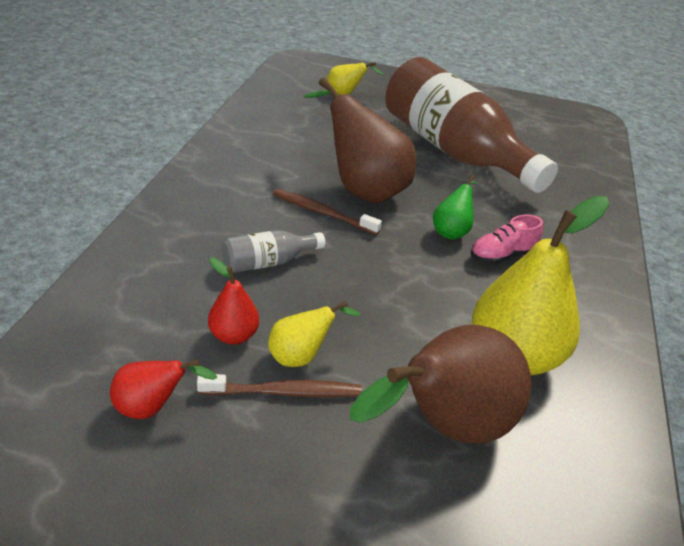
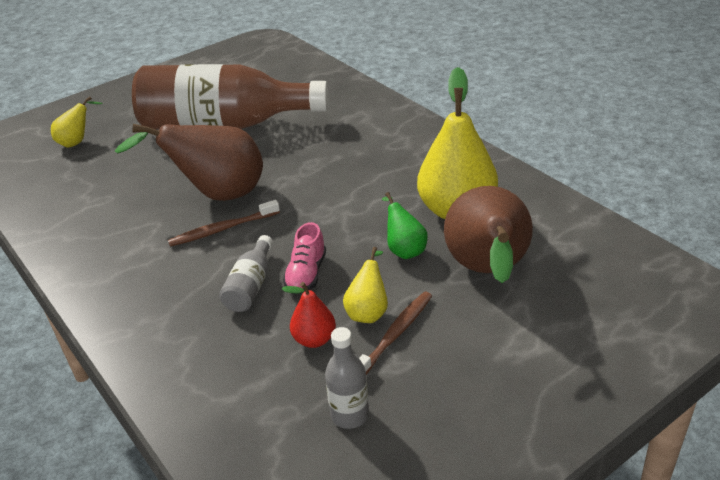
camera: 45 degrees left, 0 degrees up
red pear [110,359,217,419] -> grey bottle [325,327,369,429]
green pear [433,175,478,240] -> green pear moved to [382,192,428,259]
pink shoe [471,215,543,265] -> pink shoe moved to [283,222,326,294]

